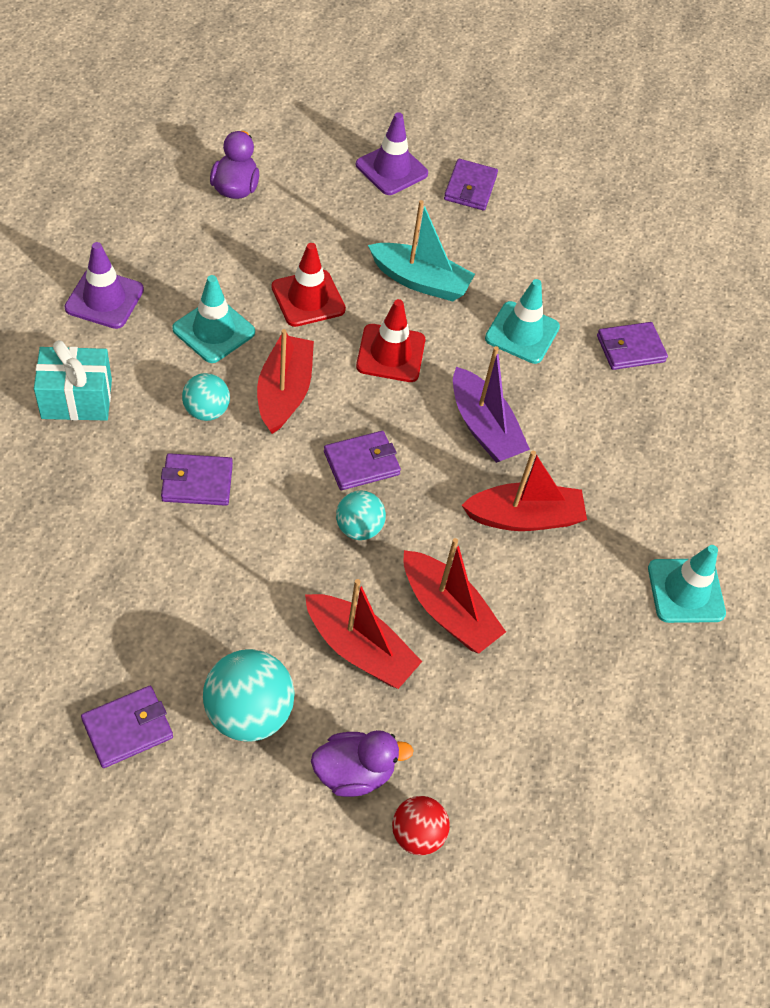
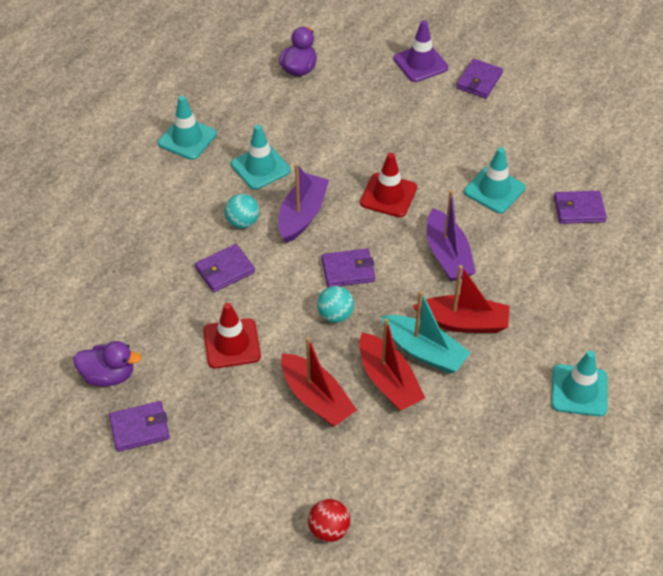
camera: 20 degrees right, 5 degrees down
turquoise gift [34,340,112,421] -> none
purple traffic cone [64,242,144,329] -> turquoise traffic cone [158,96,217,160]
purple wallet [161,453,233,506] -> purple wallet turned 45 degrees counterclockwise [195,244,255,292]
turquoise ball [203,649,295,742] -> none
red boat [257,329,314,434] -> purple boat [278,164,329,243]
red traffic cone [271,243,346,327] -> red traffic cone moved to [203,303,261,368]
purple duck [311,730,414,797] -> purple duck moved to [73,341,141,387]
turquoise boat [368,200,475,301] -> turquoise boat moved to [381,291,471,374]

